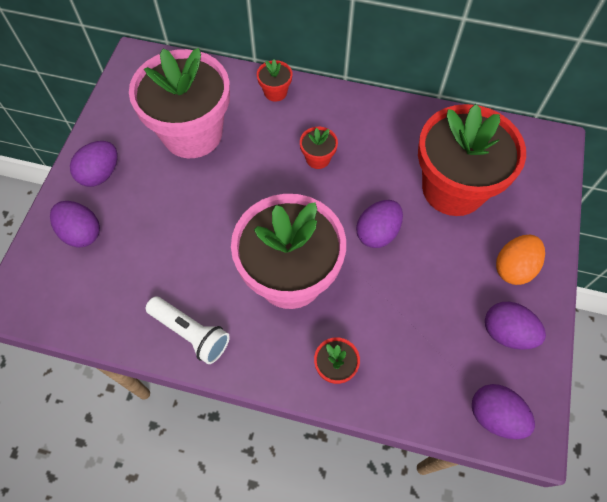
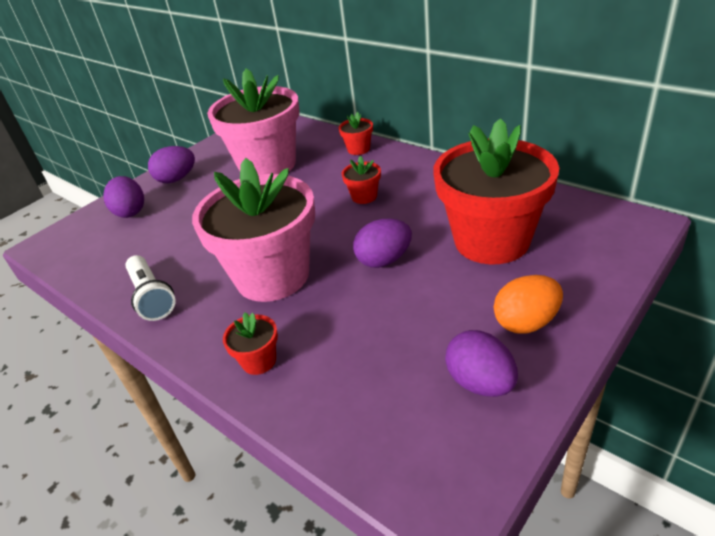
camera: 30 degrees right, 25 degrees down
purple egg [472,384,535,439] -> none

